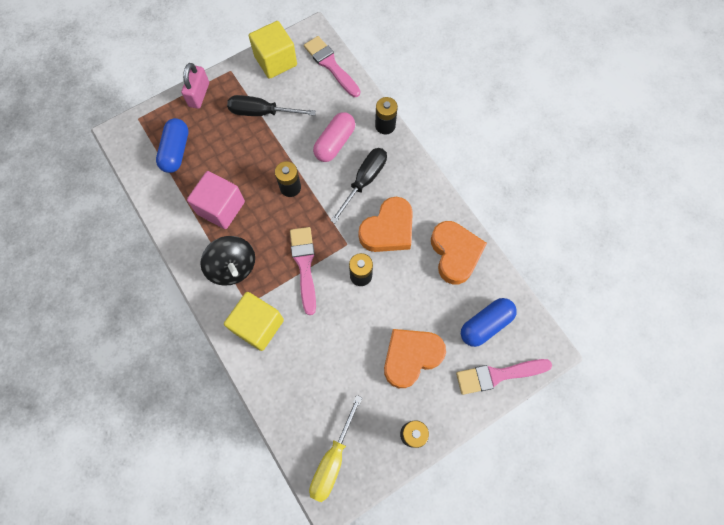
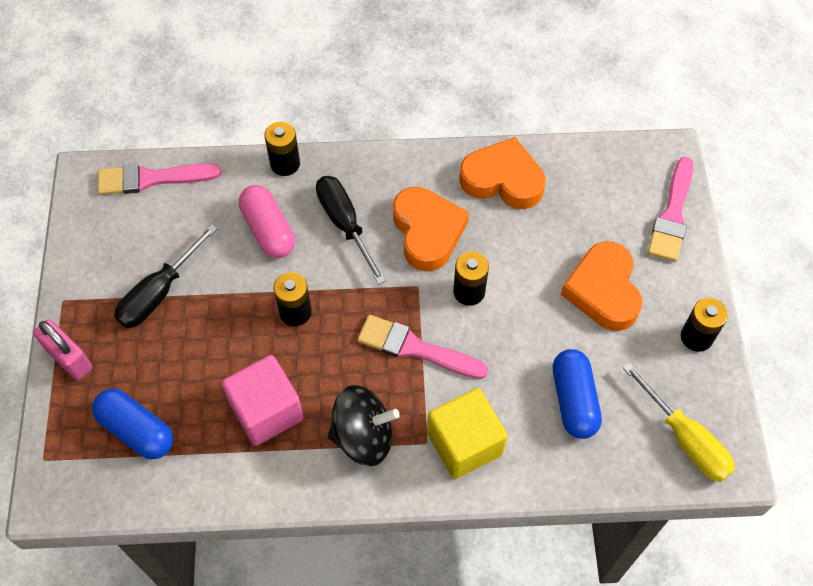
camera: 60 degrees left, 10 degrees down
yellow cube [249,21,297,79] -> none
blue capsule [461,298,517,347] -> blue capsule moved to [553,349,602,439]

